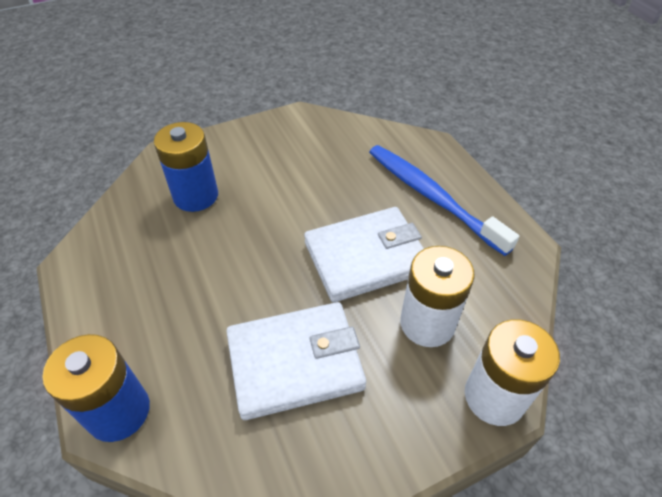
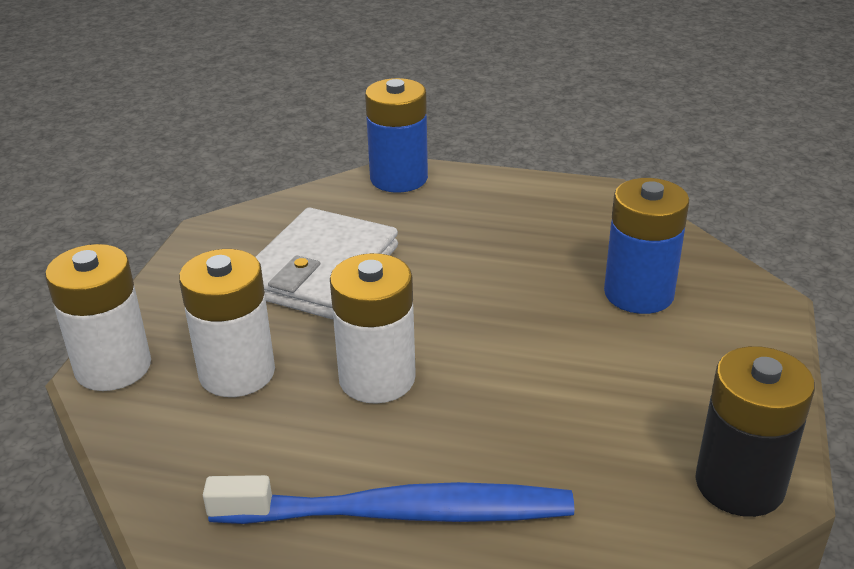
camera: 130 degrees right, 15 degrees down
white wallet [304,207,424,302] -> white battery [330,253,416,404]
none -> black battery [695,346,815,517]

